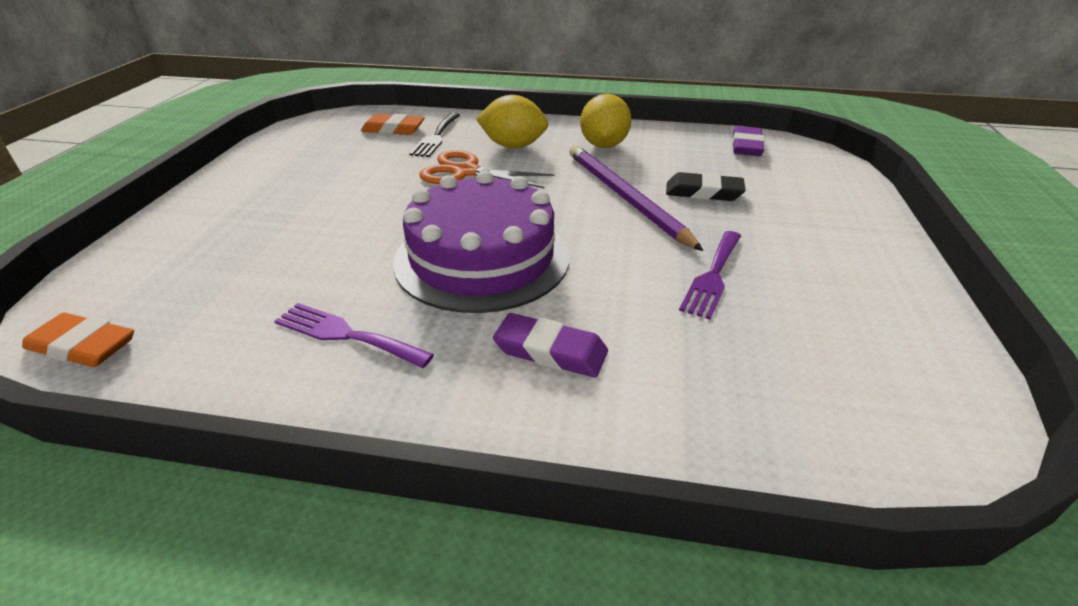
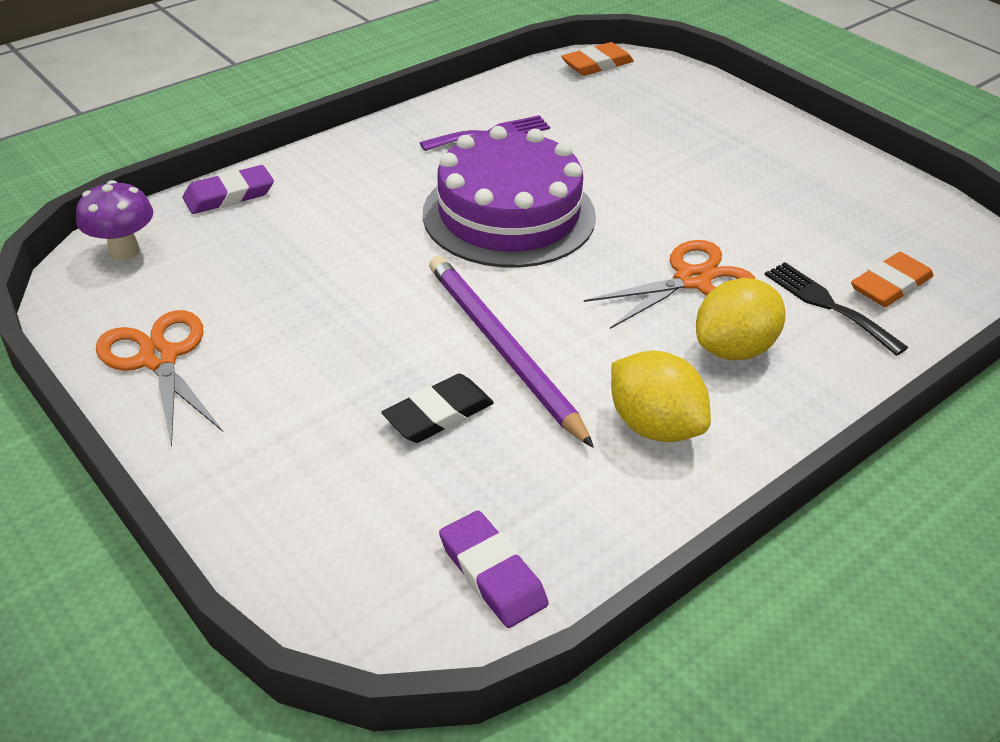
camera: 130 degrees right, 5 degrees up
purple eraser [493,313,608,378] -> purple eraser moved to [183,165,274,214]
purple pencil [569,145,704,251] -> purple pencil turned 135 degrees counterclockwise [429,256,594,448]
purple fork [679,231,741,320] -> none
none -> purple mushroom [76,180,153,261]
none -> orange scissors [96,310,223,447]

